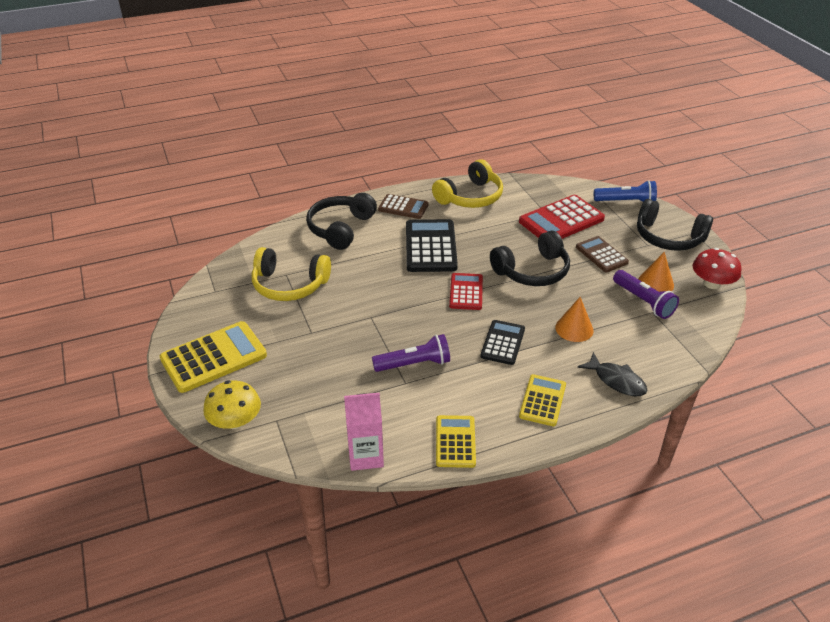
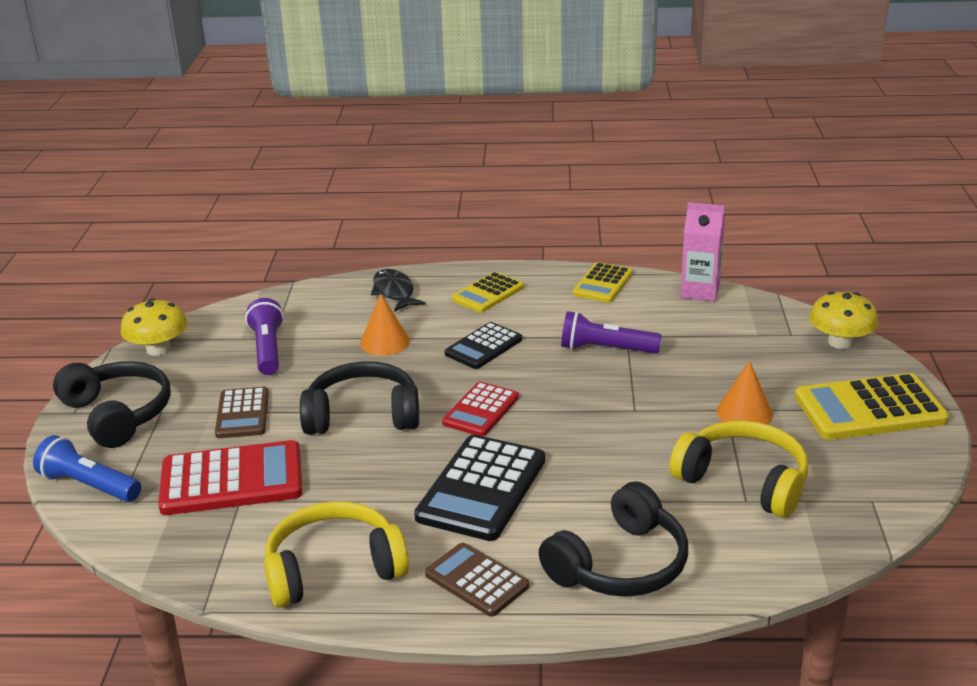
camera: 155 degrees left, 10 degrees down
orange cone [638,252,674,292] -> orange cone moved to [717,360,773,424]
red mushroom [693,248,742,289] -> yellow mushroom [121,298,187,356]

